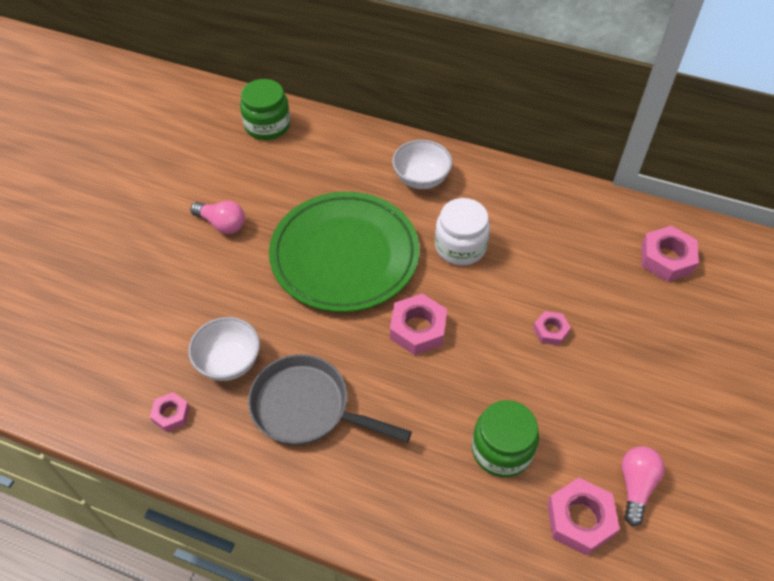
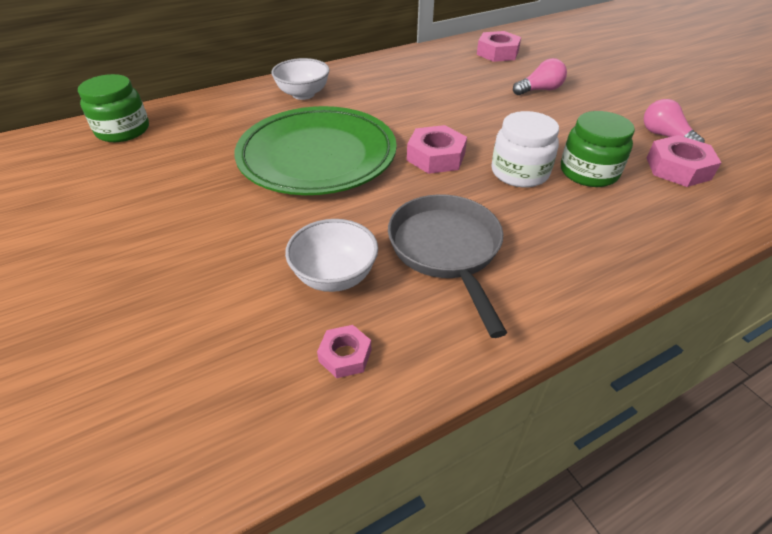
camera: 50 degrees left, 10 degrees down
pink light bulb [190,201,245,234] -> pink light bulb moved to [513,58,567,95]
grey pan [248,354,412,445] -> grey pan turned 105 degrees clockwise [388,194,507,338]
white jar [435,198,490,265] -> white jar moved to [492,111,559,187]
pink nut [533,311,571,345] -> none

